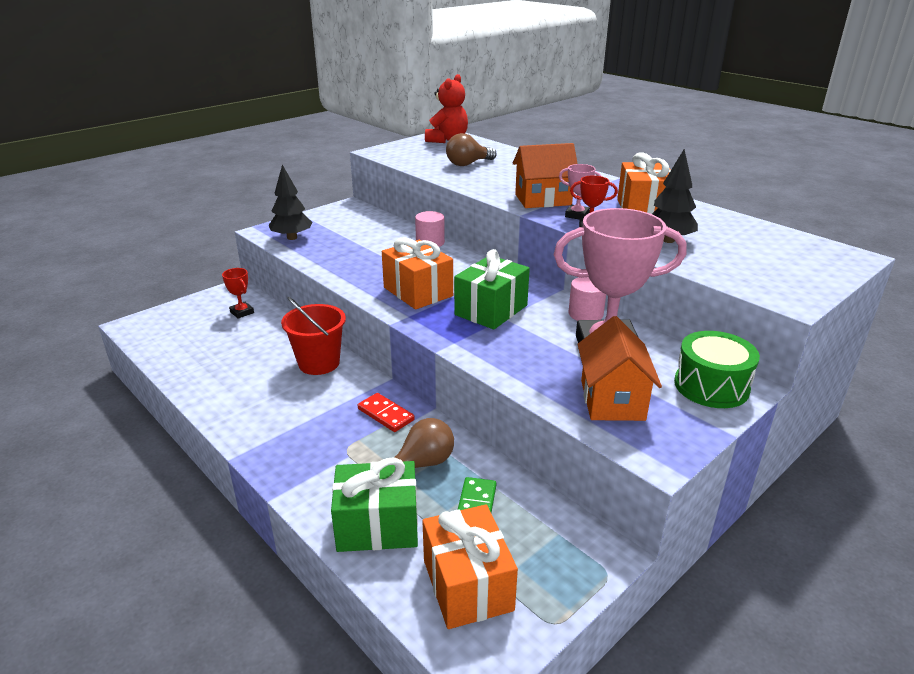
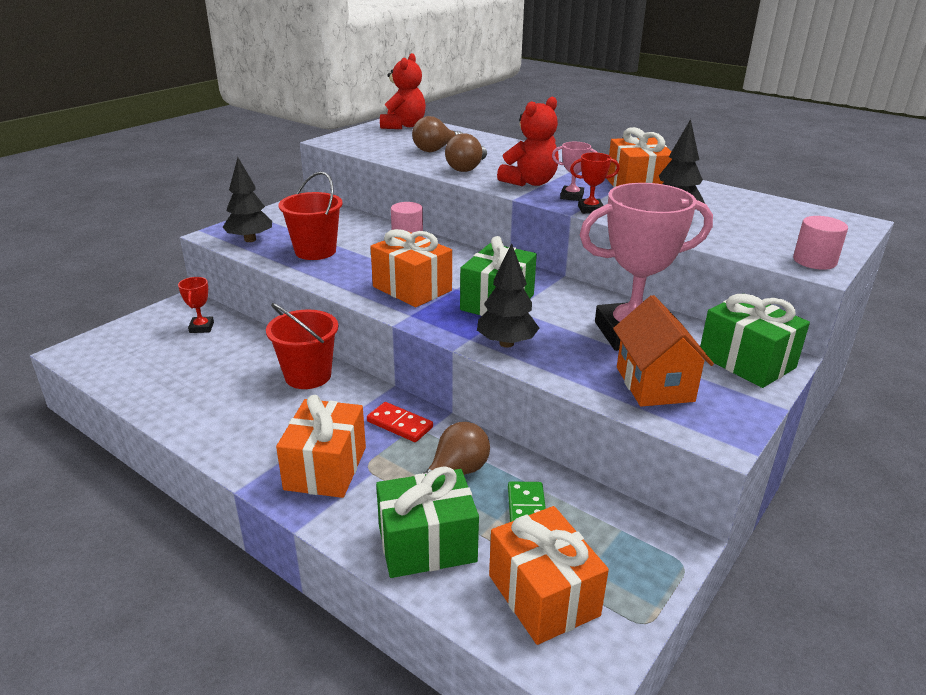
camera: 10 degrees left, 0 degrees up
red trophy [222,268,254,319] -> red trophy turned 45 degrees clockwise [178,277,214,333]
orange house [513,143,578,208] -> red teddy bear [497,97,559,186]
pink cylinder [569,277,606,321] -> pink cylinder moved to [793,216,848,270]
green drum [674,331,760,408] -> green gift [700,293,810,388]
none -> orange gift [276,395,366,498]
none -> red bucket [278,172,343,260]
none -> brown light bulb [445,133,487,172]
none -> black tree [477,243,539,348]

